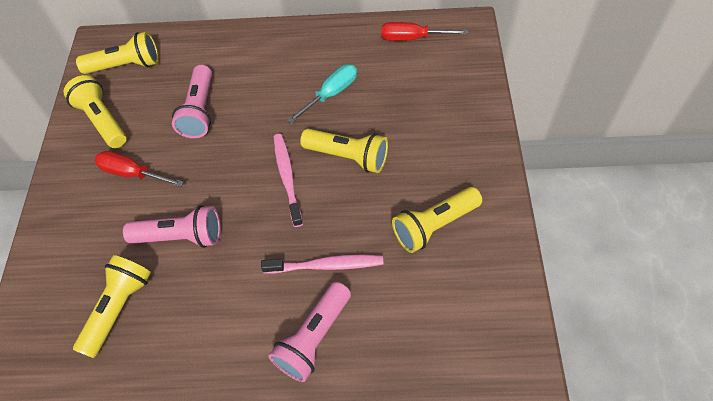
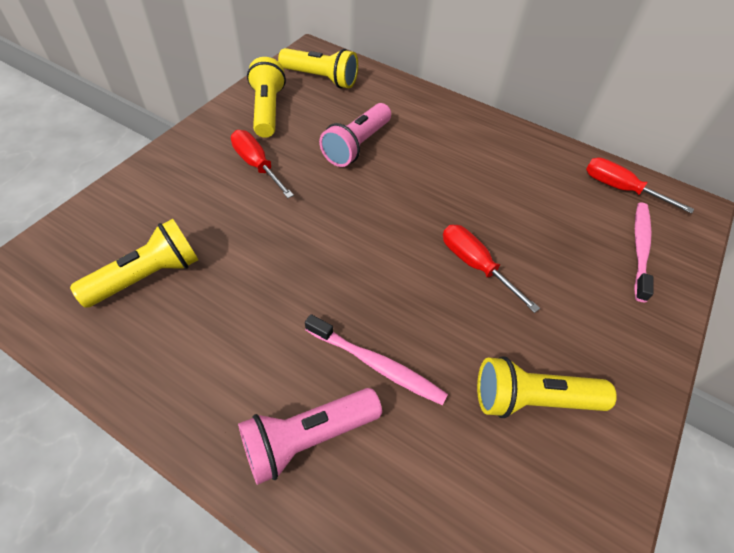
camera: 25 degrees right, 5 degrees down
pink flashlight [123,205,220,248] -> none
pink toothbrush [273,134,303,227] -> pink toothbrush moved to [634,203,654,302]
turquoise screwdriver [287,64,357,124] -> none
yellow flashlight [300,129,388,173] -> red screwdriver [443,225,540,313]

